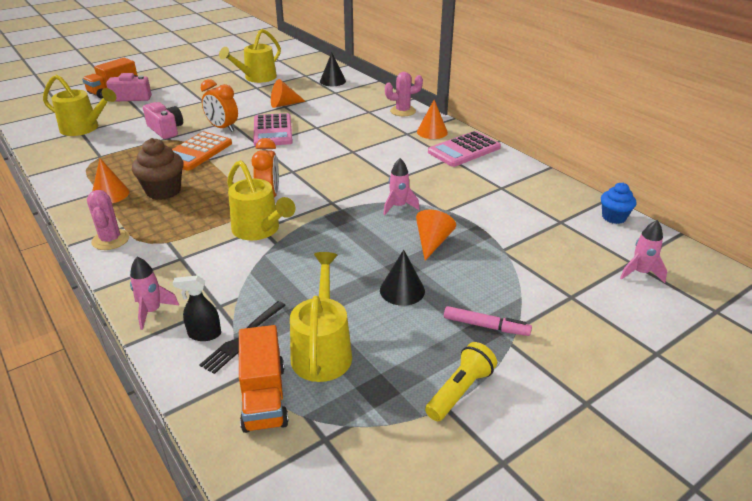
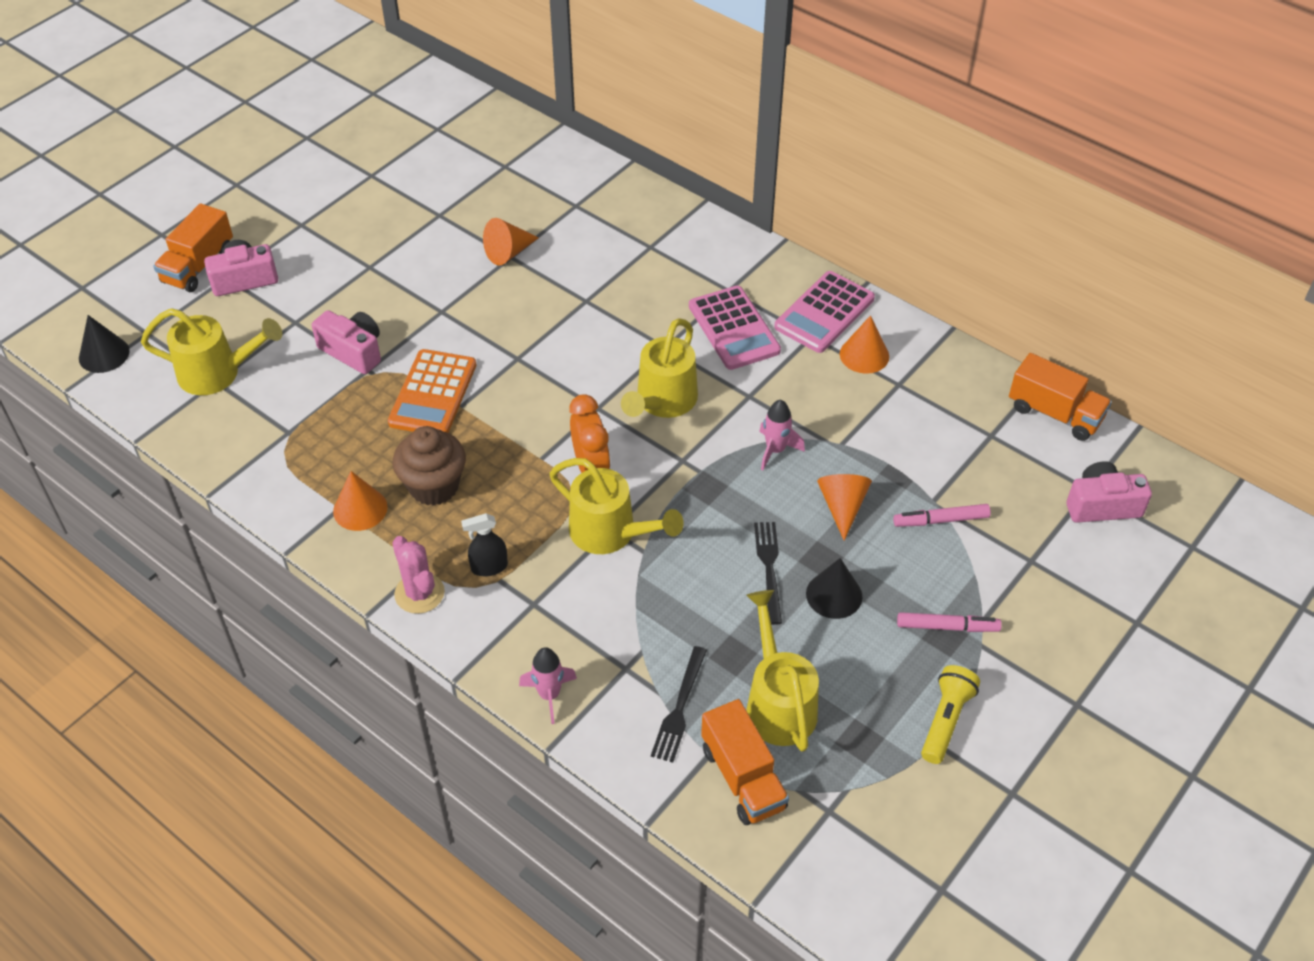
camera: 15 degrees left, 15 degrees up
black spray bottle [173,275,221,341] -> black spray bottle moved to [461,513,508,576]
orange clock [201,79,238,132] -> none
yellow watering can [219,29,281,83] -> yellow watering can moved to [621,318,698,418]
pink calculator [253,113,293,146] -> pink calculator moved to [689,286,781,370]
black cone [320,52,346,86] -> black cone moved to [79,315,130,373]
pink cactus [385,72,423,116] -> none
orange cone [417,100,448,139] -> orange cone moved to [840,315,889,374]
blue cupcake [601,183,636,224] -> orange truck [1009,353,1112,441]
pink rocket [620,220,667,283] -> pink camera [1067,461,1152,523]
none -> black fork [754,522,782,625]
none -> pink marker [893,504,991,527]

